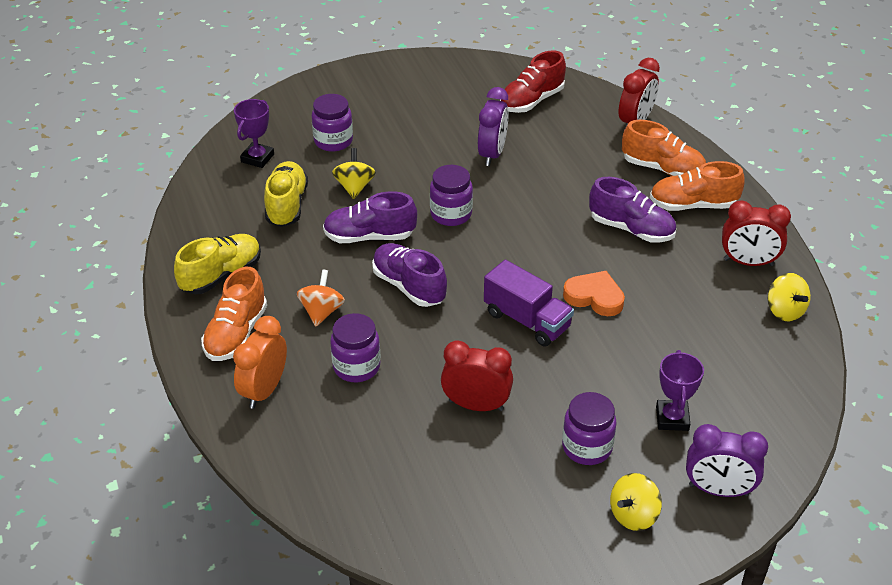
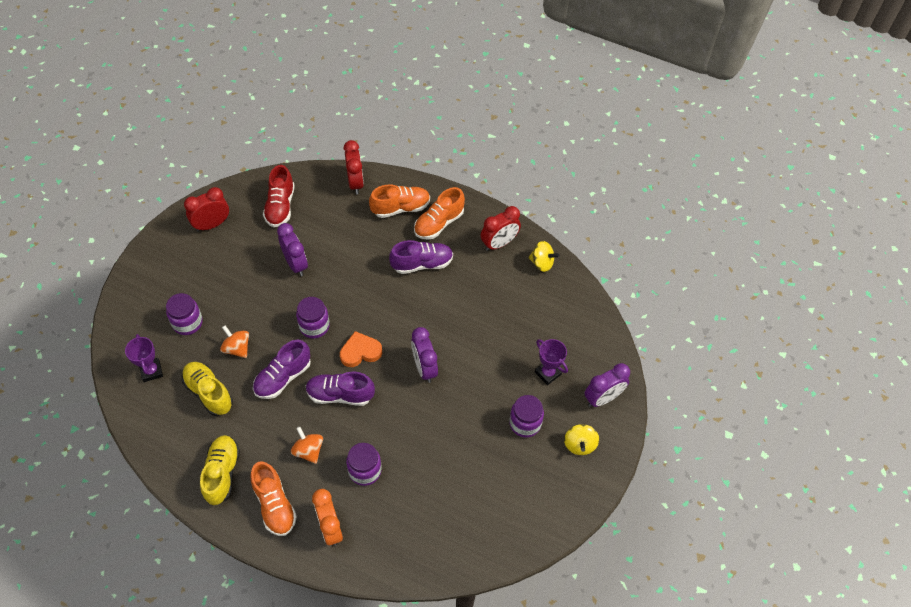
camera: 45 degrees left, 15 degrees up
yellow spinning top [332,148,376,199] -> orange spinning top [220,326,249,358]
red clock [441,340,513,411] -> red clock moved to [184,187,229,232]
purple truck [484,259,574,346] -> purple clock [411,327,438,383]
orange heart [563,271,625,316] -> orange heart moved to [340,331,382,367]

